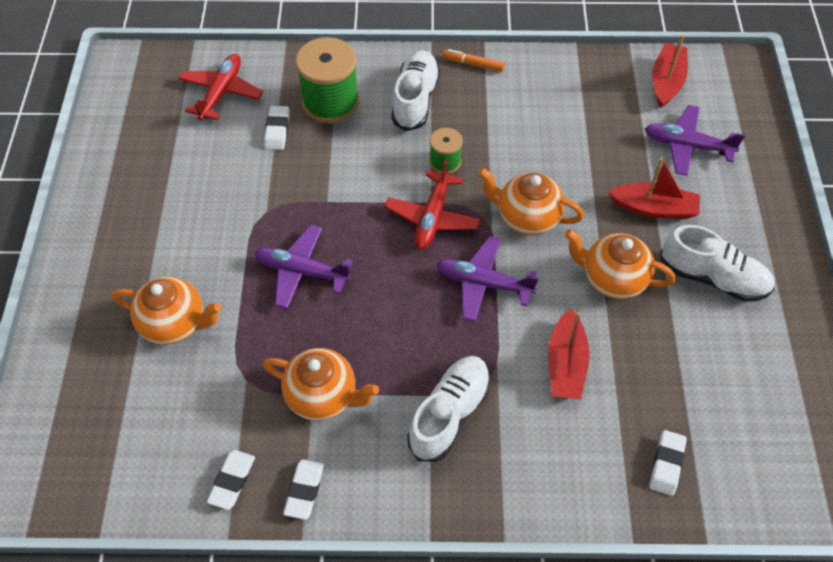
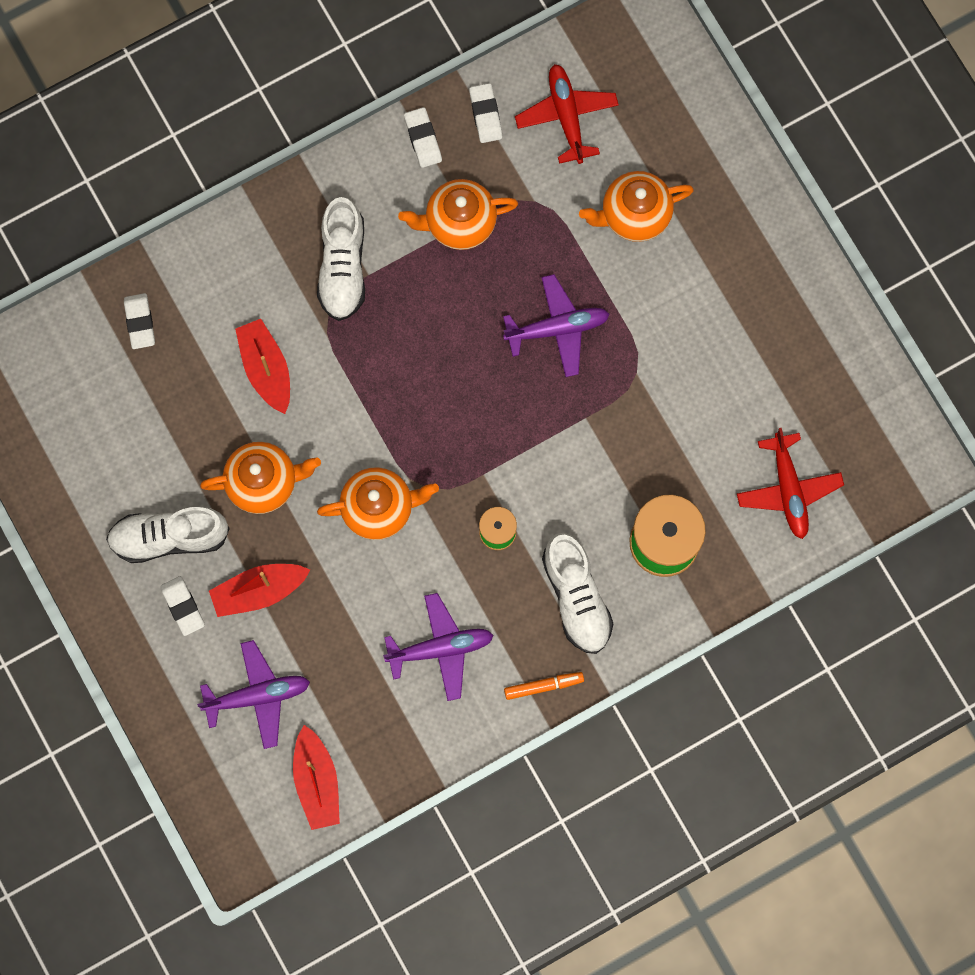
camera: 150 degrees right, 20 degrees up
white eraser [264,106,290,150] -> white eraser moved to [160,576,205,636]
red plane [385,159,480,250] -> red plane moved to [515,64,619,164]
purple plane [436,236,539,322] -> purple plane moved to [383,593,494,701]

